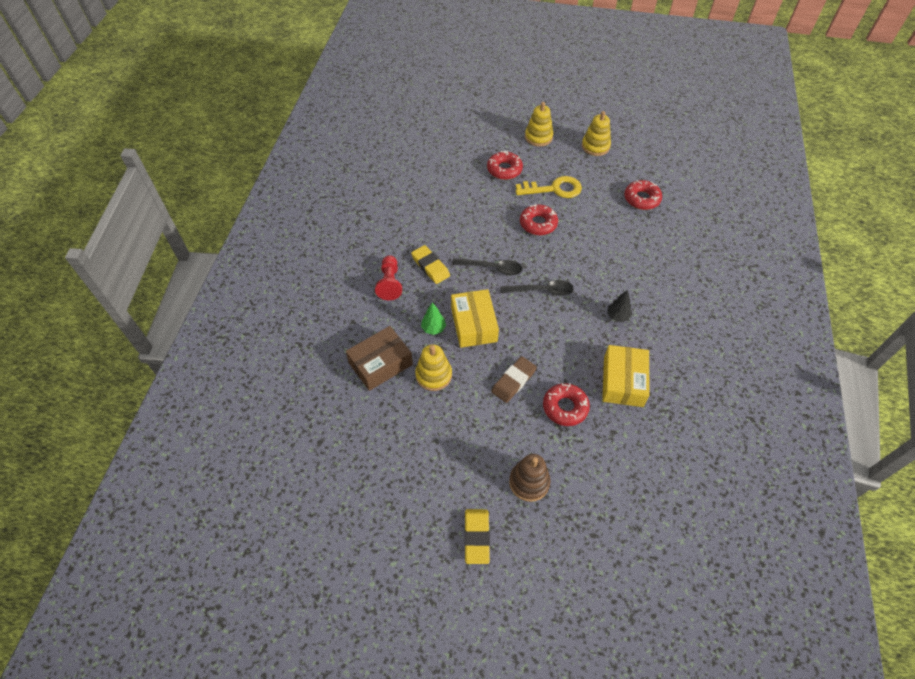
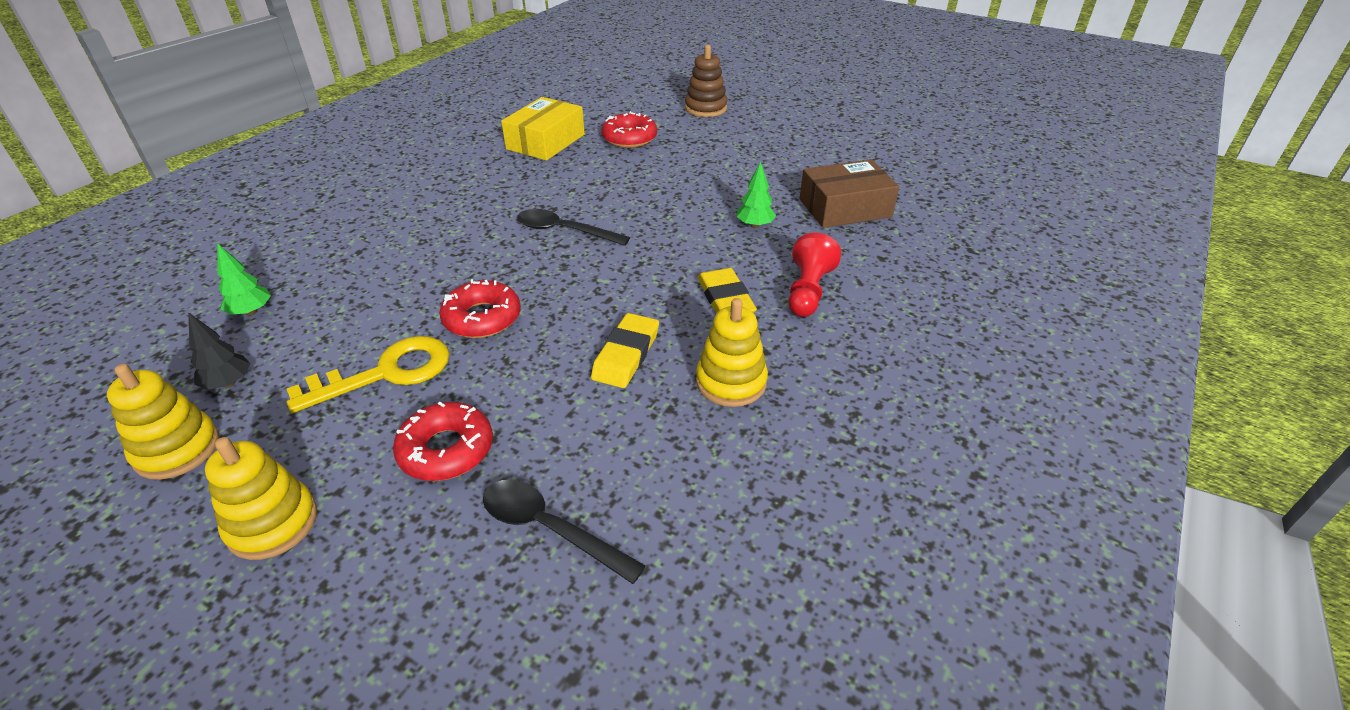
camera: 160 degrees left, 15 degrees down
yellow stacking toy [415,344,452,391] -> yellow stacking toy moved to [696,298,768,407]
yellow box [451,289,499,348] -> none
black spoon [452,258,523,275] -> black spoon moved to [483,480,646,584]
yellow eraser [464,509,490,564] -> yellow eraser moved to [591,313,659,388]
brown eraser [491,356,537,403] -> none
yellow key [515,176,582,198] -> yellow key turned 135 degrees clockwise [287,336,450,413]
black tree [607,290,632,322] -> black tree moved to [188,312,250,390]
red donut [624,180,662,210] -> green tree [217,244,271,316]

